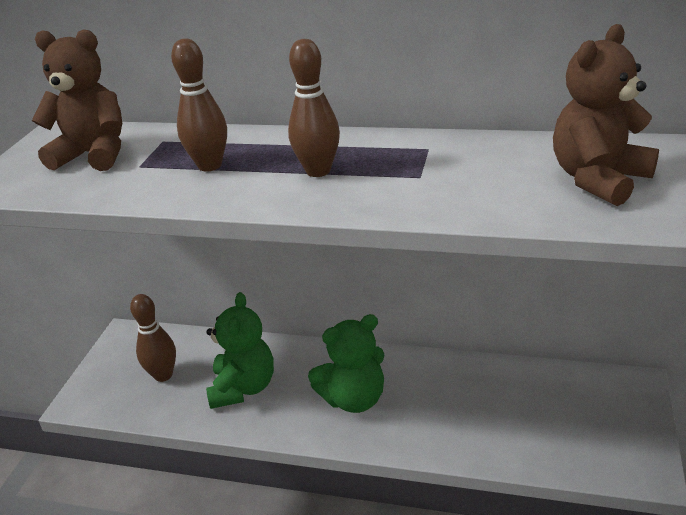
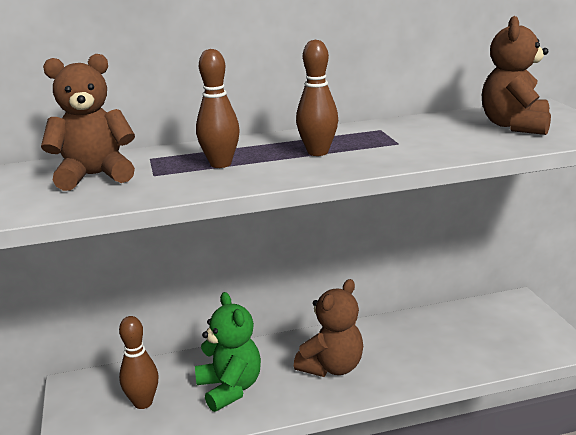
camera: 30 degrees left, 10 degrees down
green teddy bear [308,314,384,413] -> brown teddy bear [294,279,363,377]

